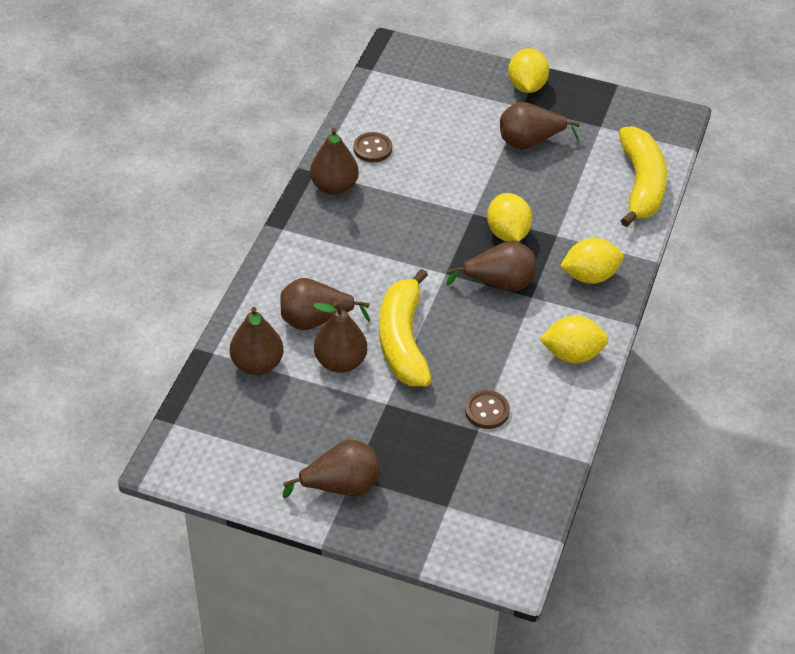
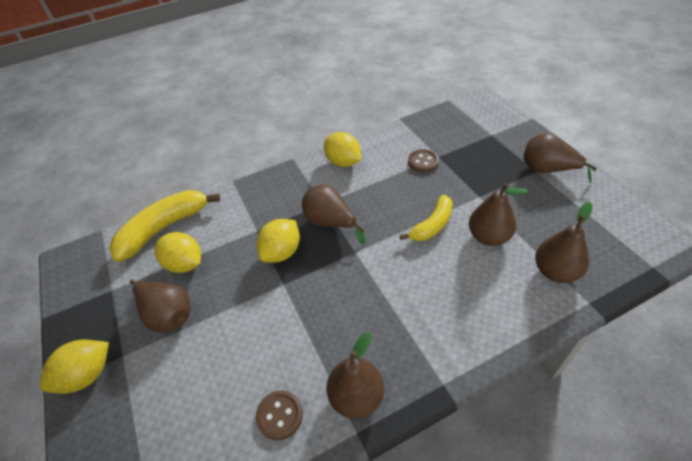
camera: 130 degrees left, 0 degrees up
brown pear [280,278,370,330] -> none
yellow banana [379,269,432,386] -> yellow banana [400,195,453,241], size x0.62
yellow lemon [560,238,624,284] -> yellow lemon moved to [155,232,201,273]

